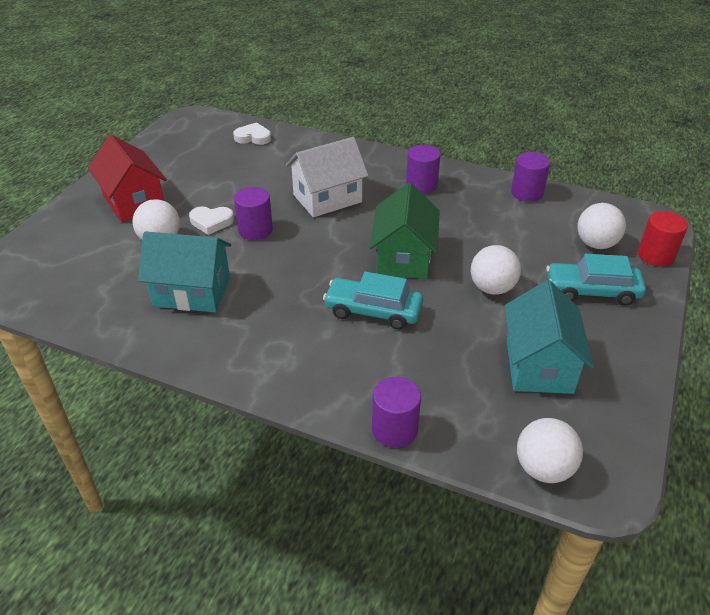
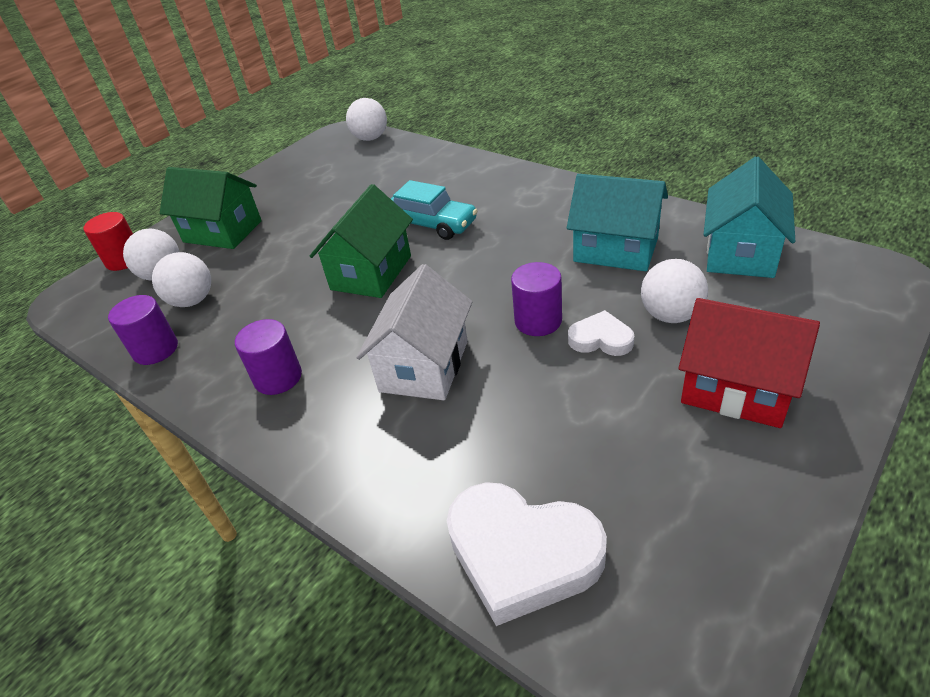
camera: 160 degrees left, 0 degrees up
red house [88,135,167,223] -> red house turned 45 degrees counterclockwise [679,298,820,428]
white heart [233,122,271,145] -> white heart [446,482,607,626], size x1.89
white house [286,137,368,217] -> white house turned 60 degrees counterclockwise [356,264,472,400]
purple cylinder [372,377,421,448] -> none
white ball [471,245,521,295] -> white ball moved to [152,252,211,307]
turquoise house [504,280,594,394] -> turquoise house moved to [703,157,795,278]
turquoise car [546,254,646,306] -> green house [160,167,262,249]

